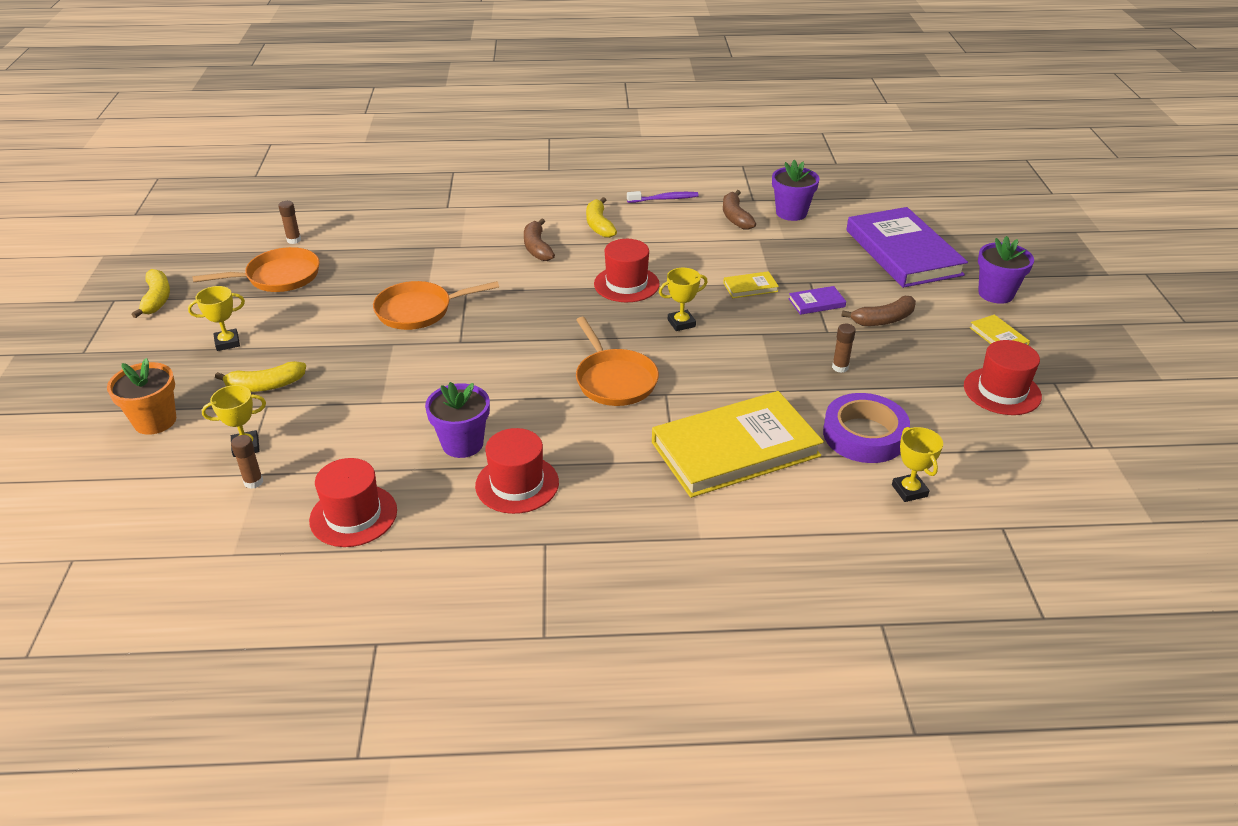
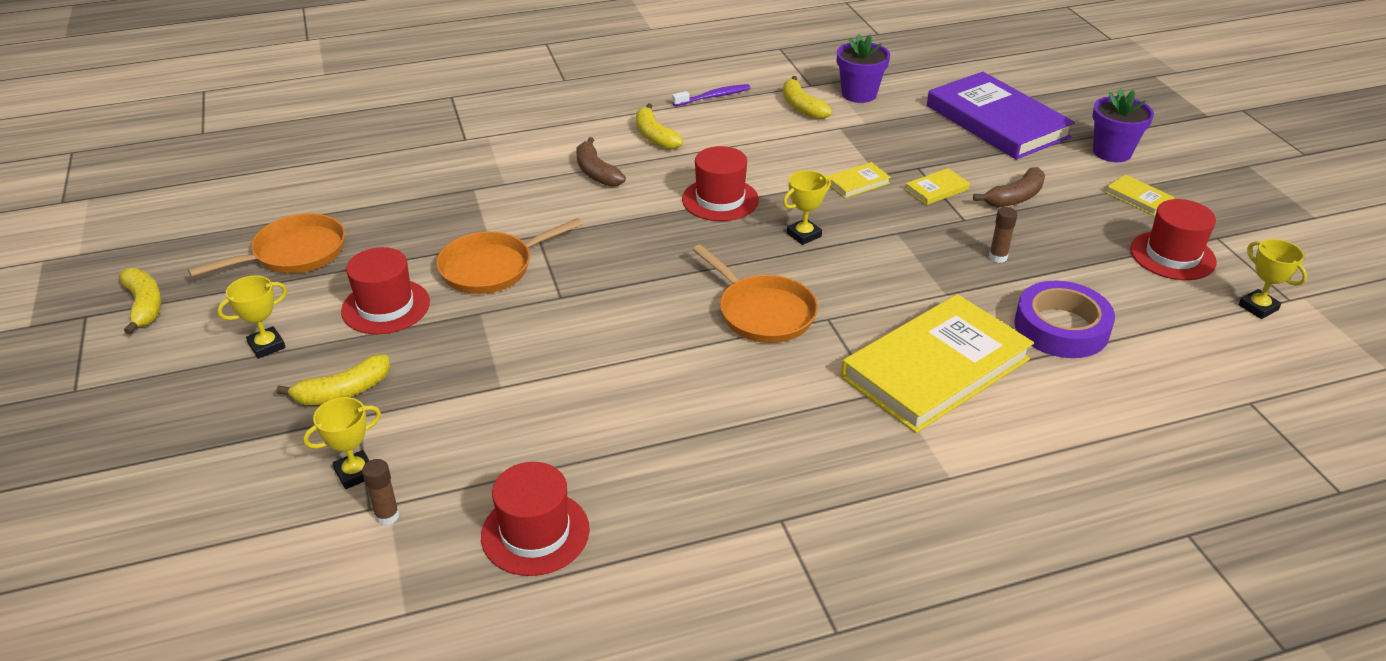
camera: 15 degrees left, 0 degrees up
orange flower pot [107,358,176,435] -> none
brown glue stick [278,201,301,244] -> none
purple flower pot [425,382,490,458] -> none
red hat [475,428,559,514] -> red hat moved to [341,247,430,334]
brown banana [723,190,756,230] -> yellow banana [783,76,832,119]
purple book [788,286,846,315] -> yellow book [905,168,970,205]
yellow trophy [892,427,943,502] -> yellow trophy moved to [1239,239,1307,319]

